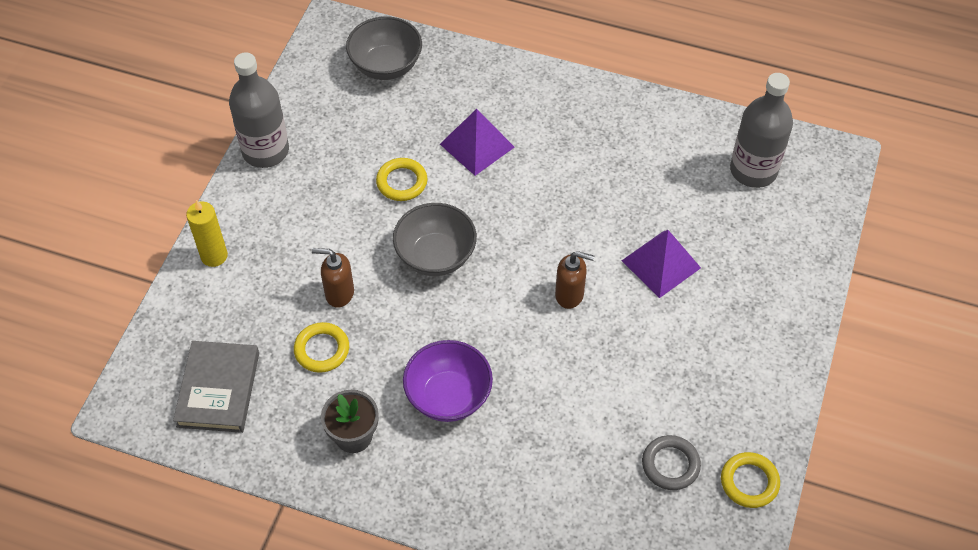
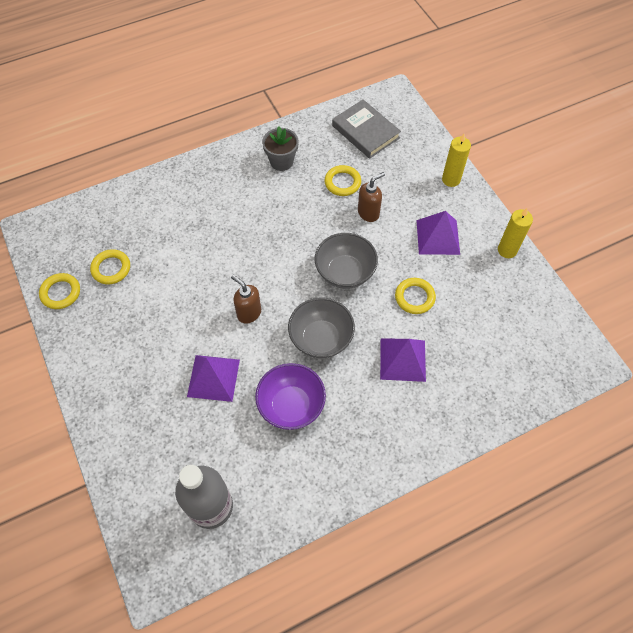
camera: 135 degrees right, 5 degrees up
grey bottle [229,53,289,168] -> yellow candle [498,208,533,258]
grey bowl [346,16,422,80] -> grey bowl moved to [288,298,355,358]
purple bowl [403,340,493,422] -> purple bowl moved to [255,363,326,430]
brown soap dispenser [555,251,594,309] -> brown soap dispenser turned 75 degrees clockwise [231,275,261,324]
grey ring [642,435,701,490] -> yellow ring [90,249,130,284]
none -> purple pyramid [416,211,460,255]

